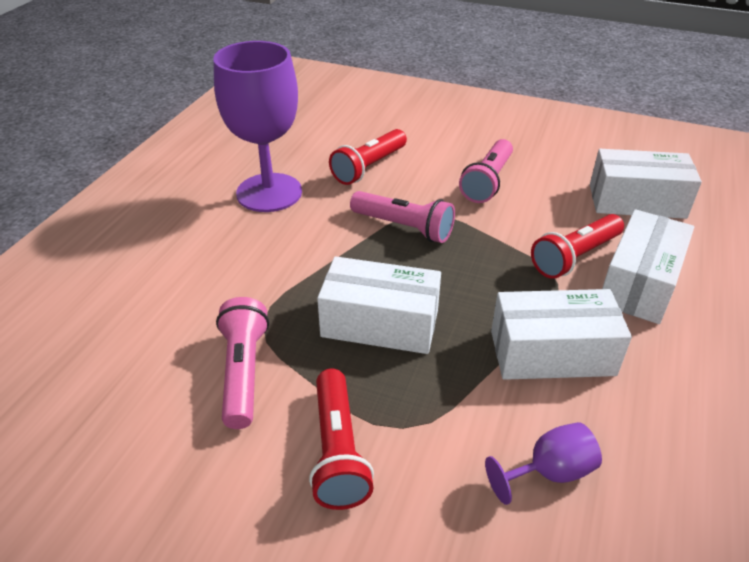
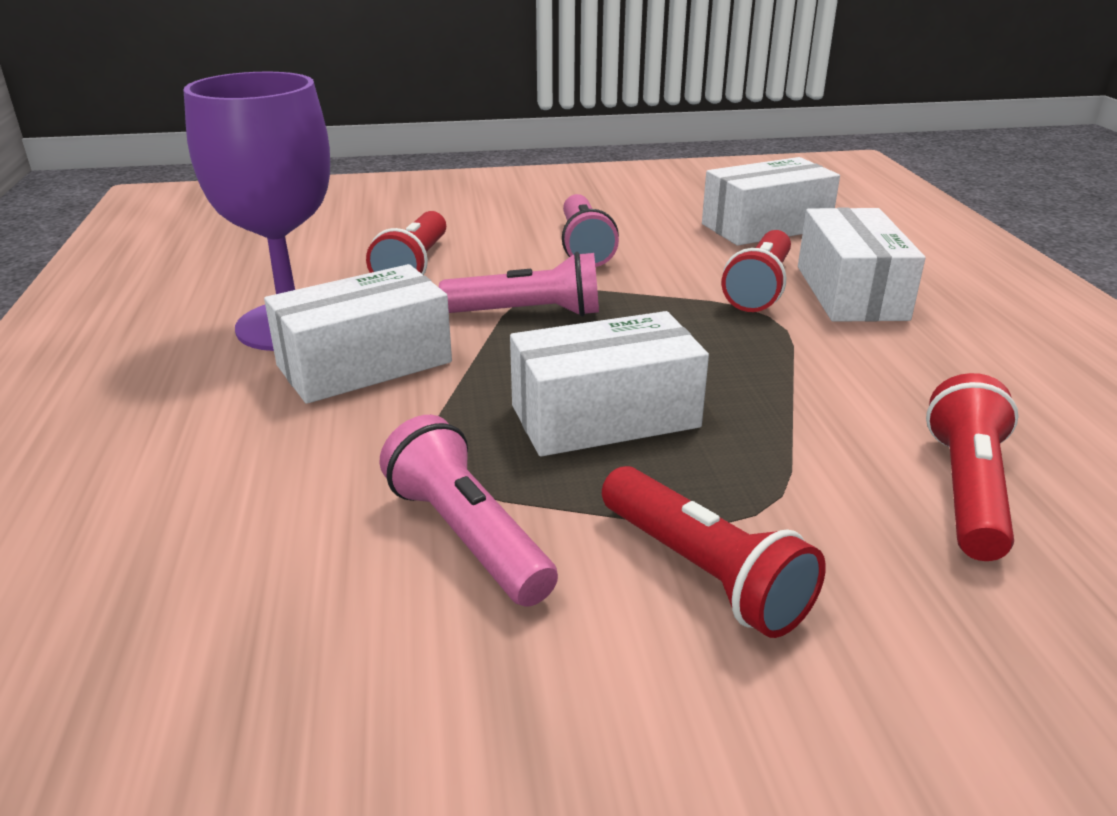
camera: 30 degrees left, 10 degrees down
purple goblet [485,422,602,505] -> red flashlight [926,373,1019,561]
white box [491,289,632,380] -> white box moved to [264,264,452,404]

